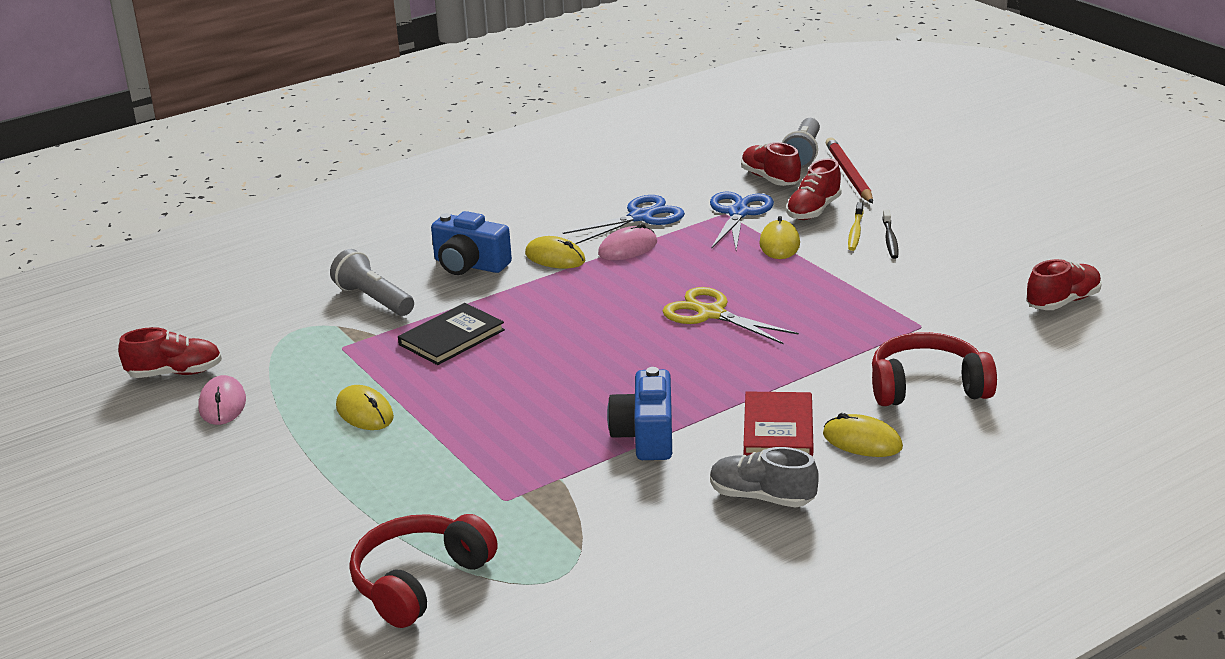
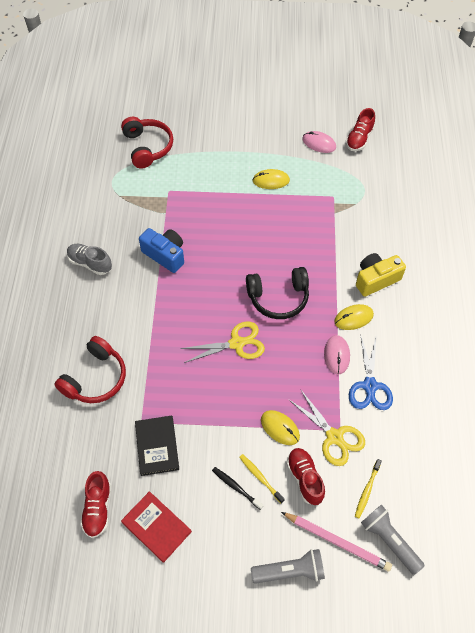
camera: 125 degrees right, 30 degrees up
grey flashlight [330,249,414,316] -> grey flashlight moved to [251,549,325,584]
black book [398,303,505,365] -> black book moved to [135,416,179,476]
blue camera [431,211,512,275] -> yellow camera [356,253,406,297]
blue scissors [710,191,774,250] -> yellow scissors [288,389,365,466]
grey shoe [710,447,819,508] -> grey shoe turned 120 degrees counterclockwise [67,244,112,275]
red shoe [741,142,801,186] -> yellow toothbrush [355,459,382,518]
red book [743,391,814,456] -> red book moved to [121,491,192,563]
yellow mouse [823,413,903,457] -> none
red pencil [826,137,873,203] -> pink pencil [281,512,392,572]
none -> black headphones [246,267,309,319]

